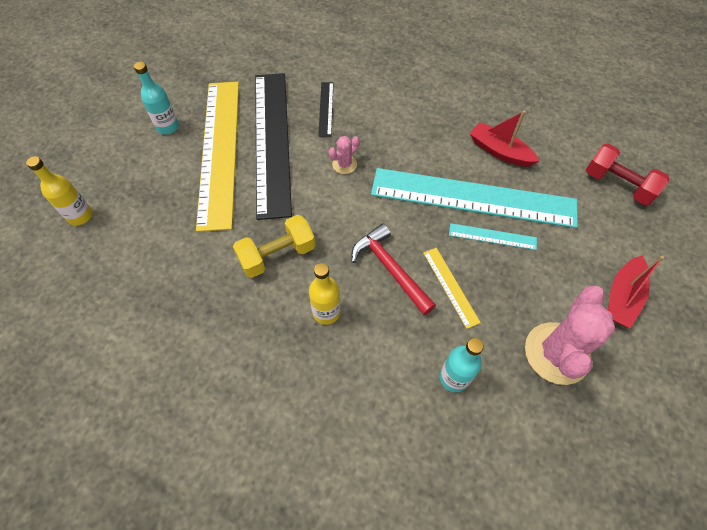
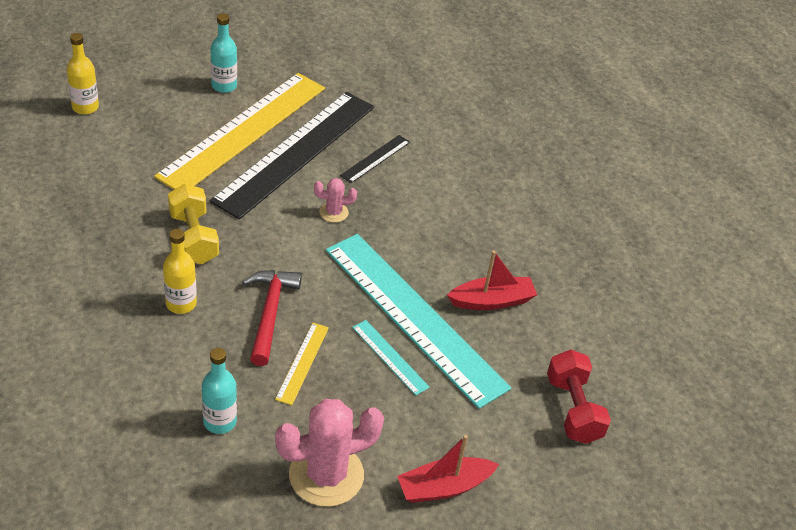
camera: 35 degrees right, 15 degrees down
yellow dumbbell [233,215,315,278] -> yellow dumbbell turned 60 degrees clockwise [168,184,219,264]
red boat [470,111,539,167] -> red boat turned 90 degrees clockwise [447,250,537,310]

